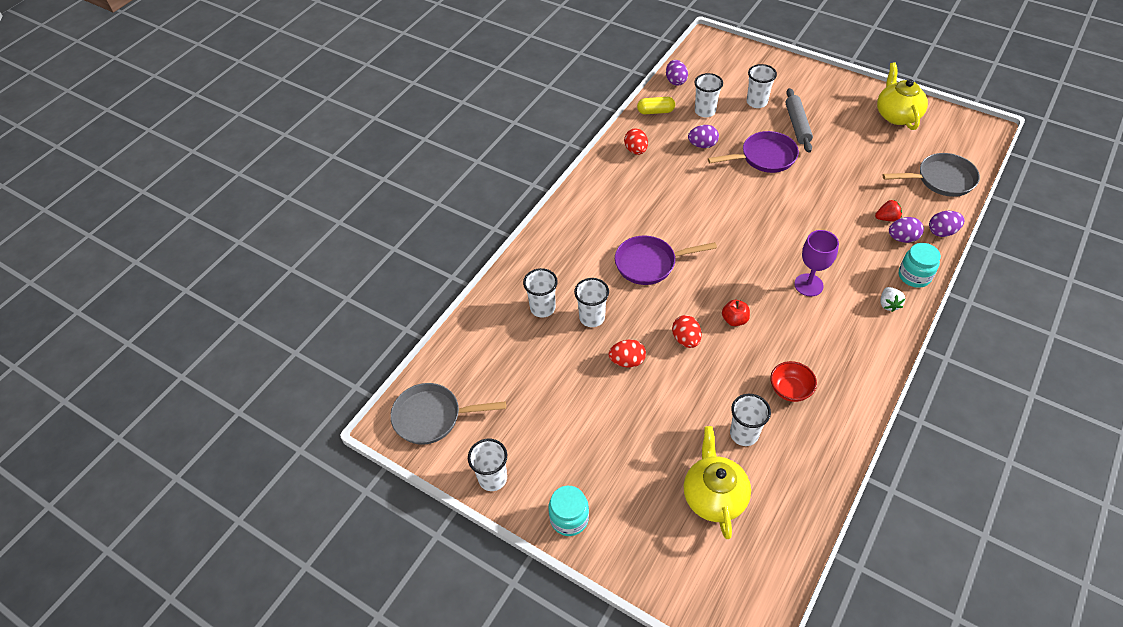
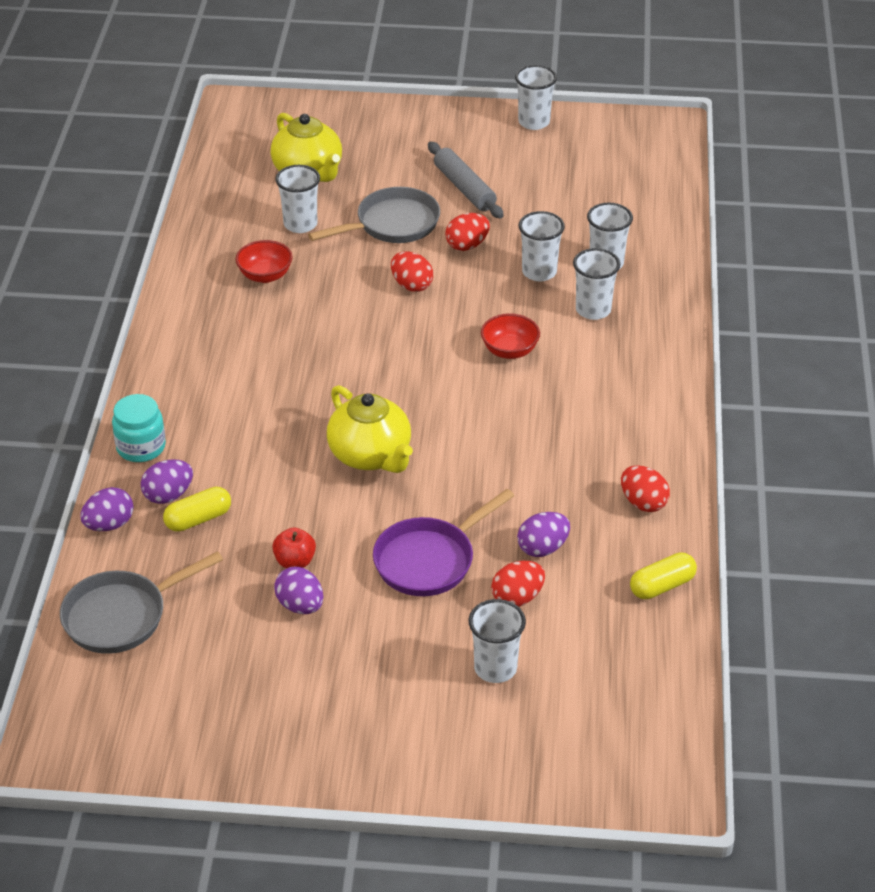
camera: 150 degrees right, 10 degrees down
grey pan [390,383,506,445] -> grey pan moved to [308,187,440,243]
turquoise jar [548,486,589,536] -> none
purple pan [615,235,717,285] -> red bowl [481,313,540,359]
purple egg [666,60,688,86] -> purple egg moved to [274,567,323,614]
white cup [694,73,723,117] -> white cup moved to [573,248,620,320]
red apple [722,300,750,326] -> red apple moved to [272,527,316,568]
grey rolling pin [786,88,813,153] -> grey rolling pin moved to [428,142,504,218]
purple goblet [794,230,839,297] -> none
red strawberry [875,200,902,221] -> yellow capsule [163,487,231,532]
yellow teapot [877,62,928,130] -> yellow teapot moved to [327,385,413,473]
white strawberry [880,287,905,312] -> none
none -> red egg [491,561,545,607]

